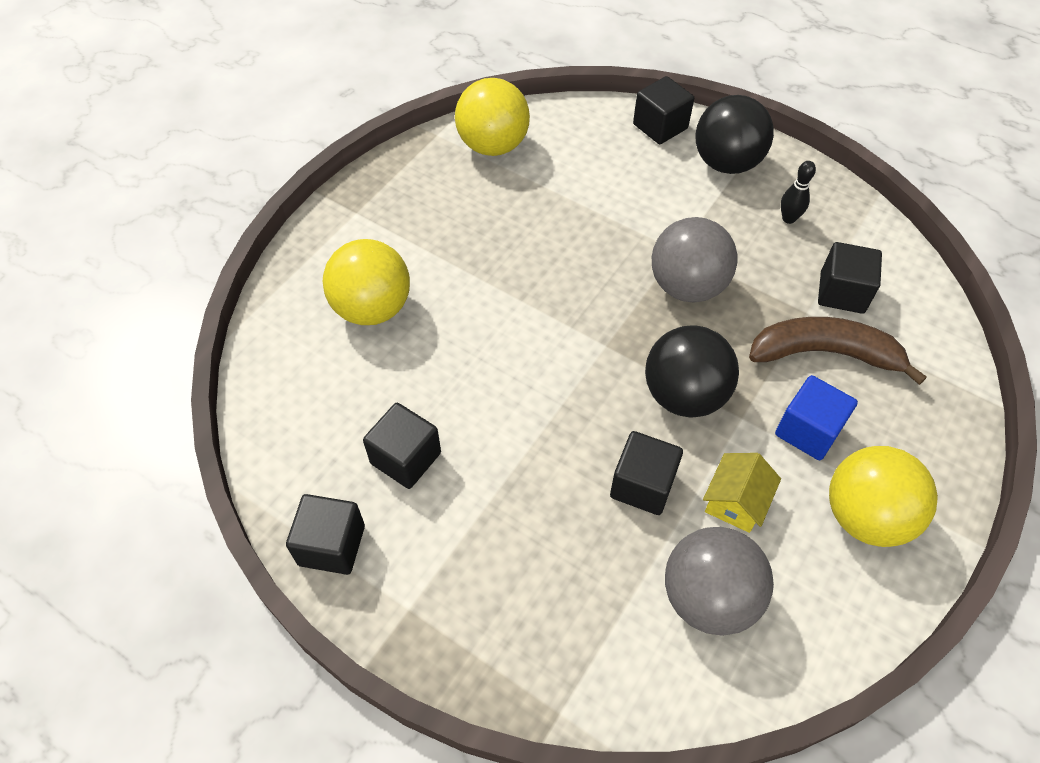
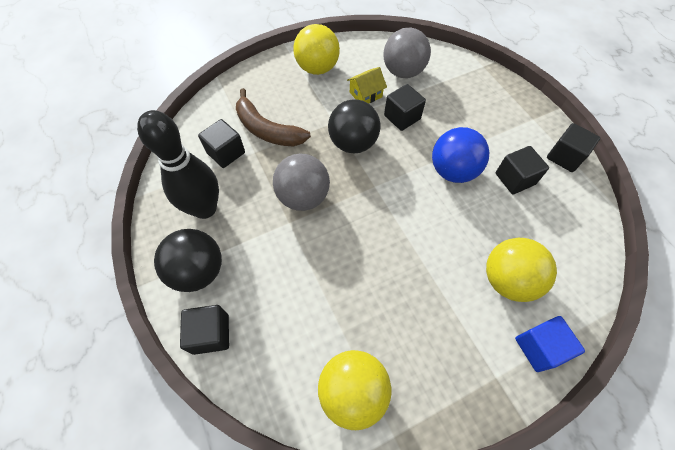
camera: 150 degrees left, 5 degrees up
blue cube [775,375,858,460] -> blue cube moved to [515,316,585,372]
black bowling pin [781,161,816,224] -> black bowling pin [137,110,219,219], size x2.48
none -> blue ball [432,127,489,183]

